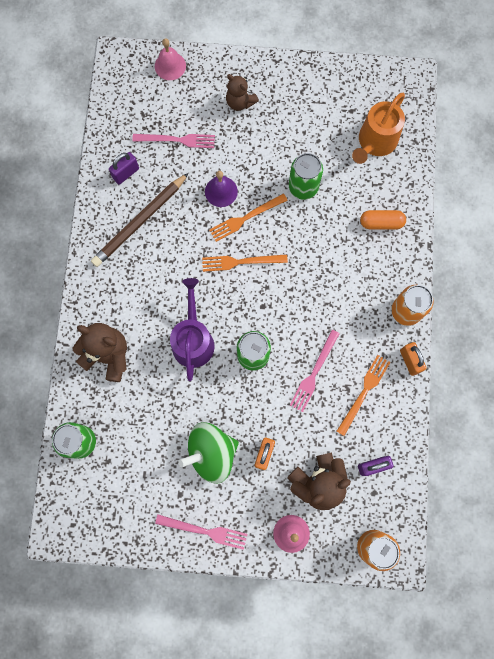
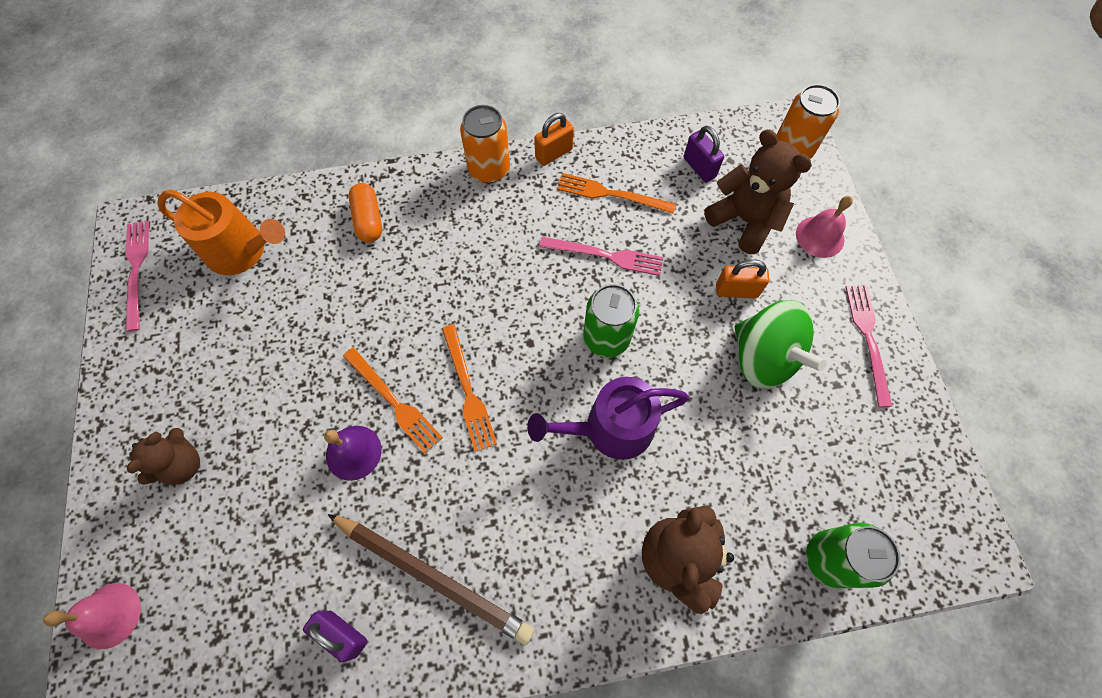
camera: 105 degrees left, 10 degrees down
pink fork [132,134,215,148] -> pink fork moved to [125,221,149,332]
green can [289,153,323,200] -> none

